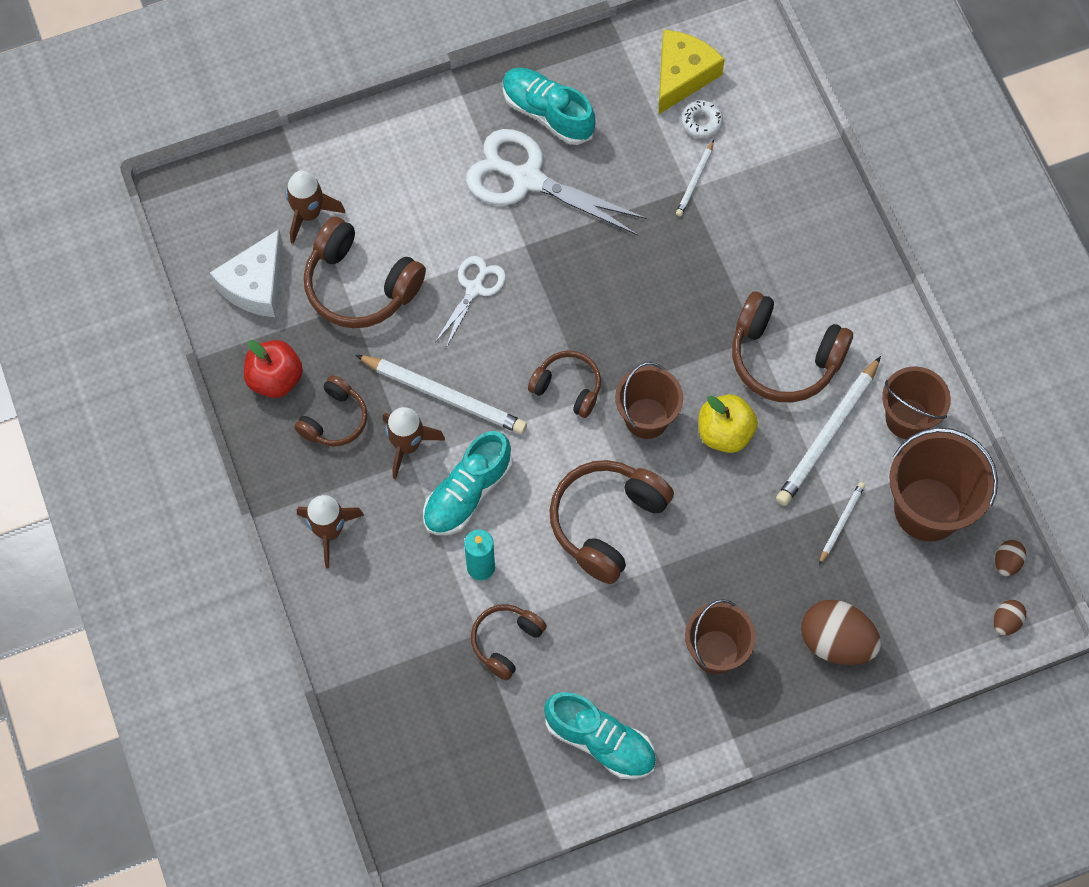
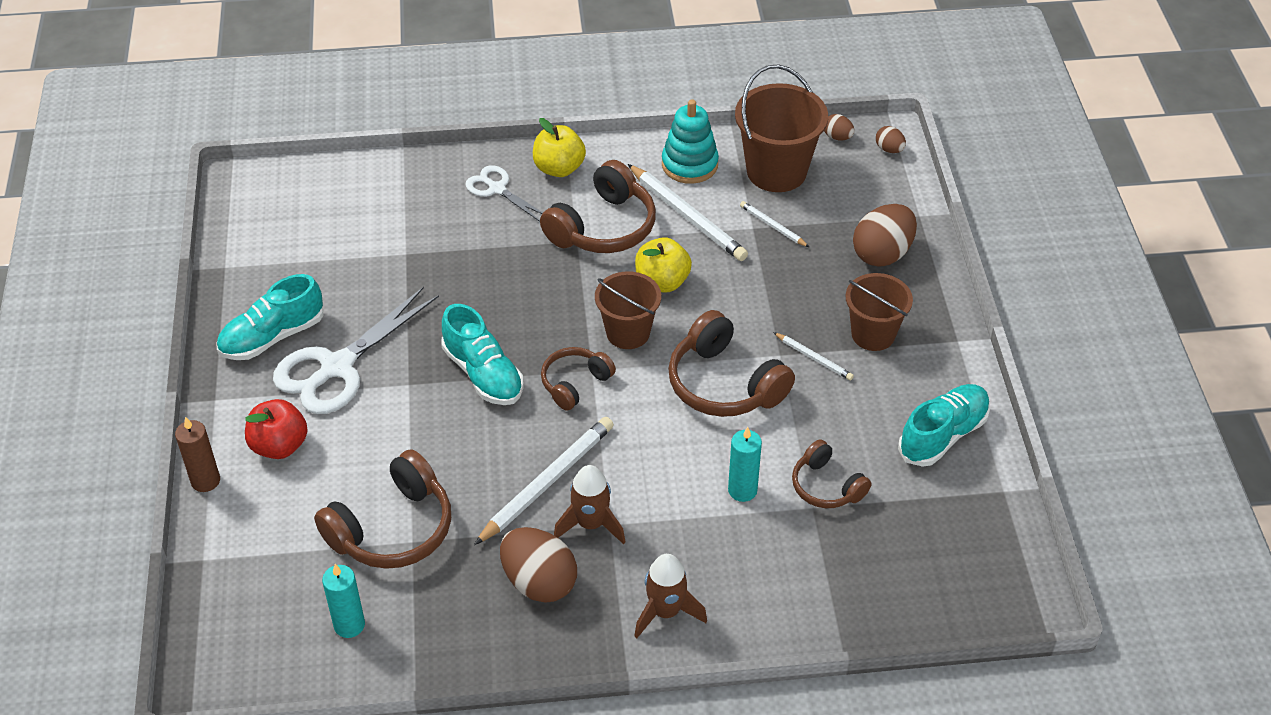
camera: 75 degrees left, 20 degrees down
white cheese [210,229,283,317] -> turquoise candle [322,564,365,638]
red apple [244,340,303,398] -> red apple moved to [245,399,308,459]
brown rocket [285,171,345,244] -> none
brown headphones [294,375,367,447] -> brown egg [500,527,577,603]
turquoise shoe [423,431,513,535] -> turquoise shoe moved to [441,304,523,405]
white scissors [435,256,506,348] -> white scissors moved to [466,165,543,222]
yellow cheese [658,30,725,115] -> none
white pencil [676,140,714,216] -> white pencil moved to [773,332,854,380]
white donut [681,100,723,138] -> none
brown bucket [882,366,951,439] -> turquoise stacking toy [662,99,719,184]
none -> brown candle [175,417,220,492]
none -> yellow apple [533,118,586,177]

